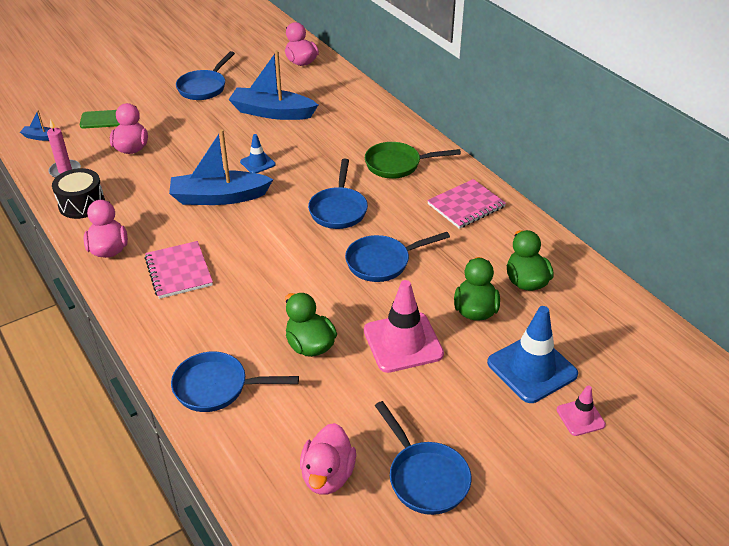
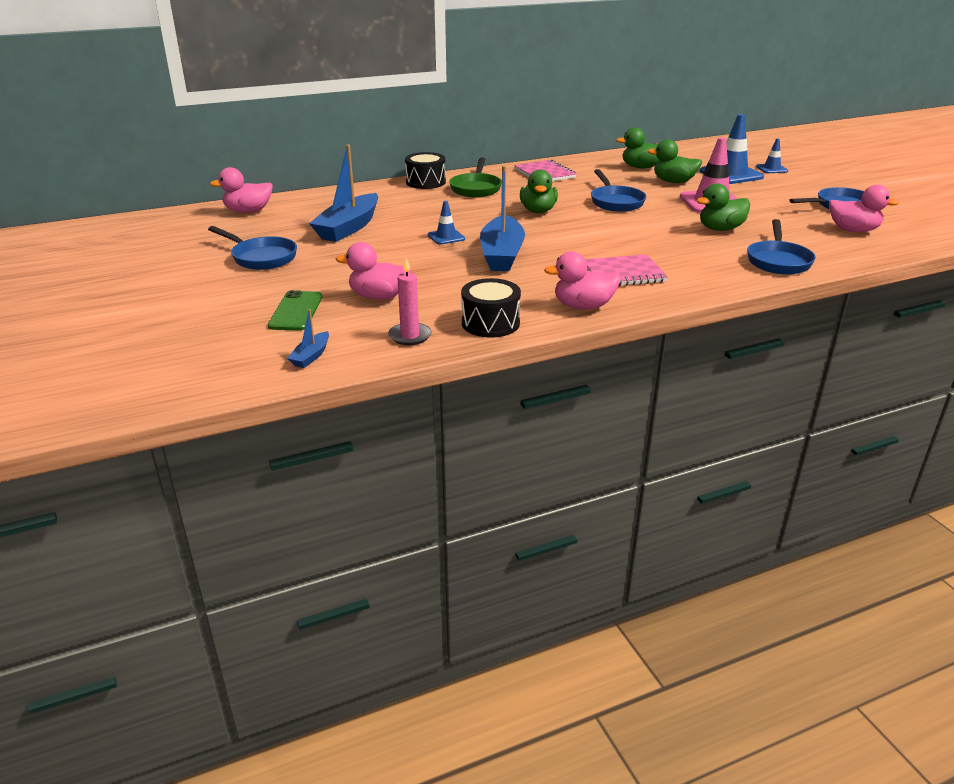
camera: 80 degrees left, 10 degrees down
blue pan [308,159,368,229] -> green duck [520,169,558,213]
pink traffic cone [557,386,606,436] -> blue traffic cone [756,138,788,173]
none -> black drum [405,152,446,189]

